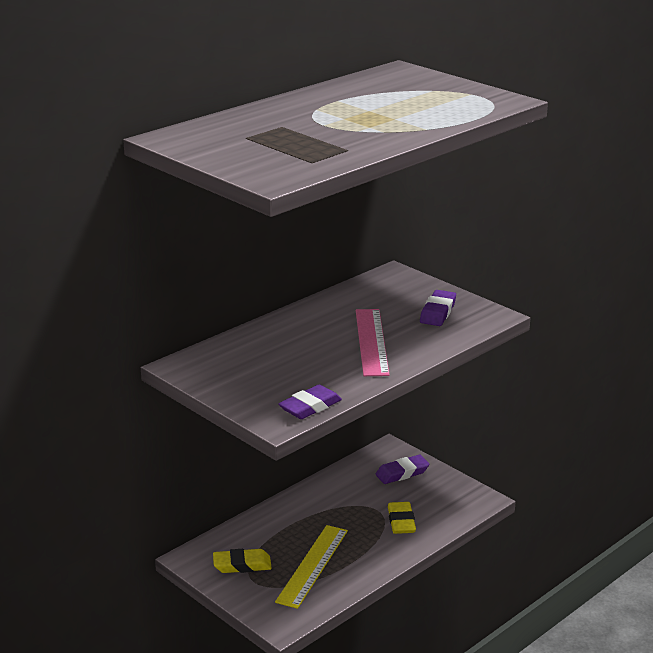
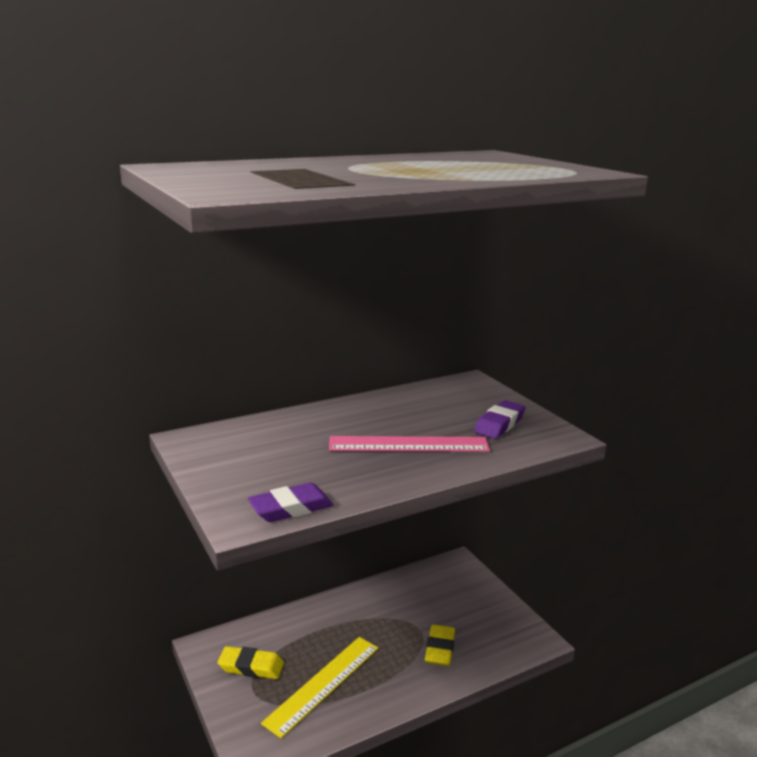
camera: 15 degrees right, 5 degrees down
pink ruler [356,309,390,376] -> pink ruler turned 75 degrees clockwise [329,436,490,452]
purple eraser [376,455,429,484] -> none

